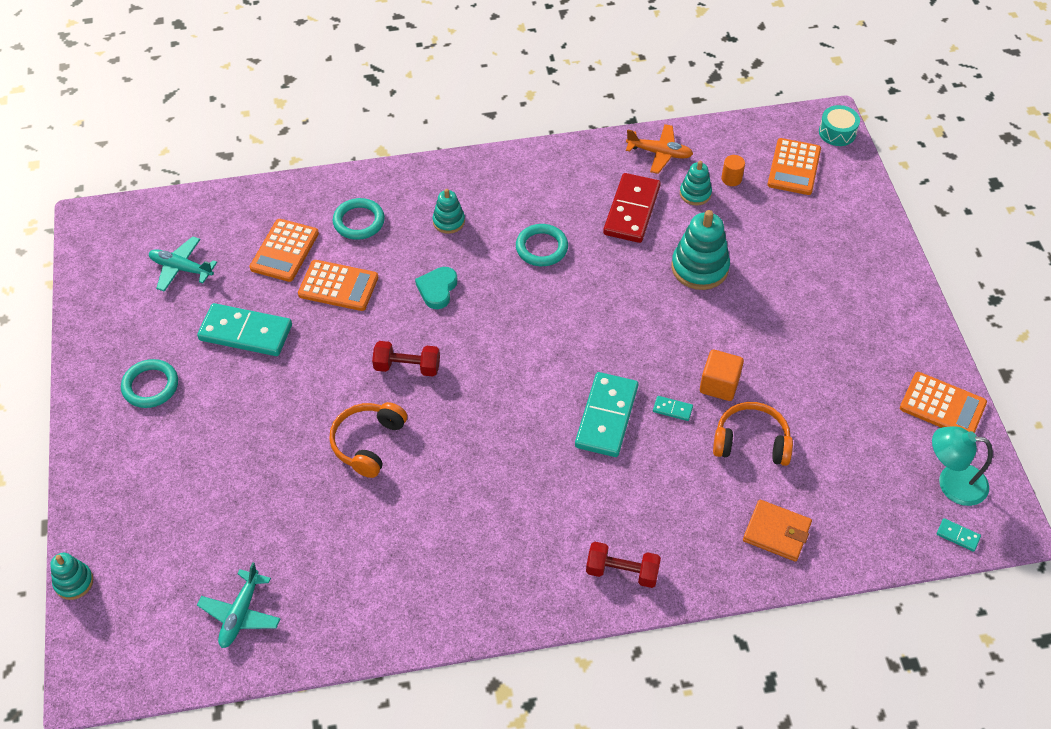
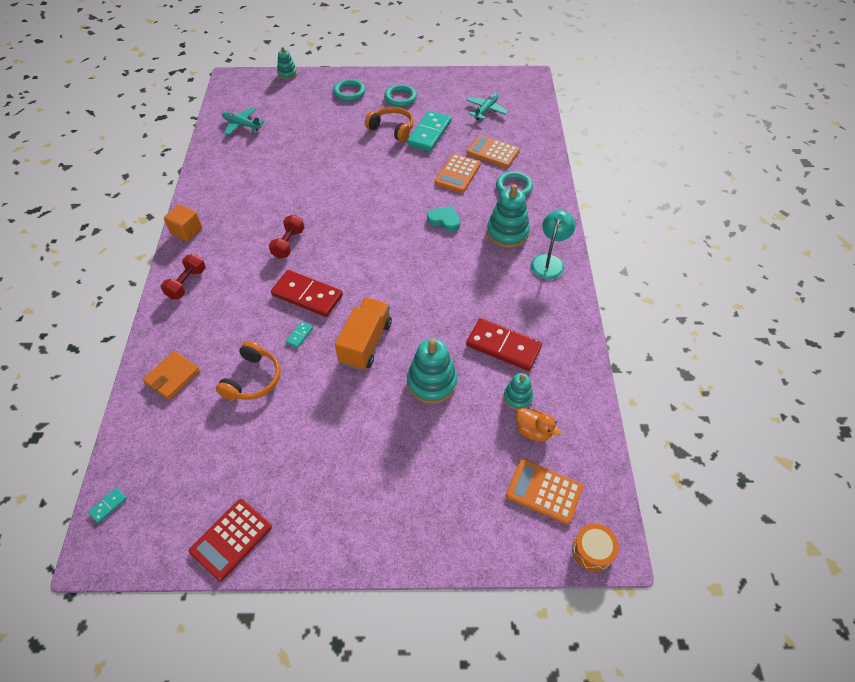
camera: 100 degrees right, 0 degrees up
orange headphones [329,402,407,478] -> orange headphones moved to [365,107,413,142]
red dumbbell [372,341,440,376] -> red dumbbell moved to [269,215,304,259]
turquoise stacking toy [433,189,465,234] -> turquoise stacking toy [487,184,530,248], size x1.74
turquoise ring [516,224,568,266] -> turquoise ring moved to [333,79,365,101]
turquoise domino [575,372,638,457] -> red domino [271,270,343,317]
orange plane [626,124,693,174] -> none
orange cube [700,350,744,401] -> orange cube moved to [164,204,202,241]
orange cylinder [721,155,745,186] -> orange duck [516,408,561,442]
turquoise drum [819,105,860,146] -> orange drum [572,523,619,572]
orange calculator [900,372,987,433] -> red calculator [189,499,272,581]
turquoise lamp [932,426,993,506] -> turquoise lamp moved to [531,210,576,280]
none -> orange truck [335,297,392,370]

